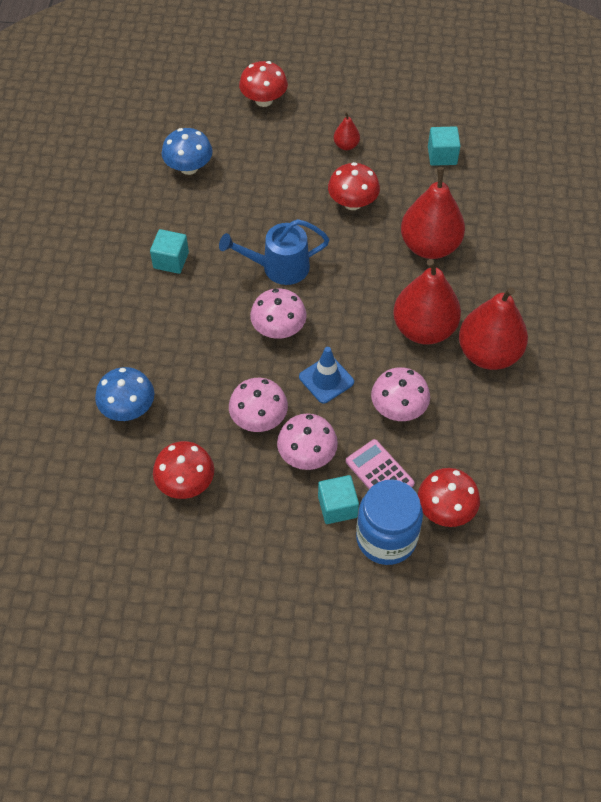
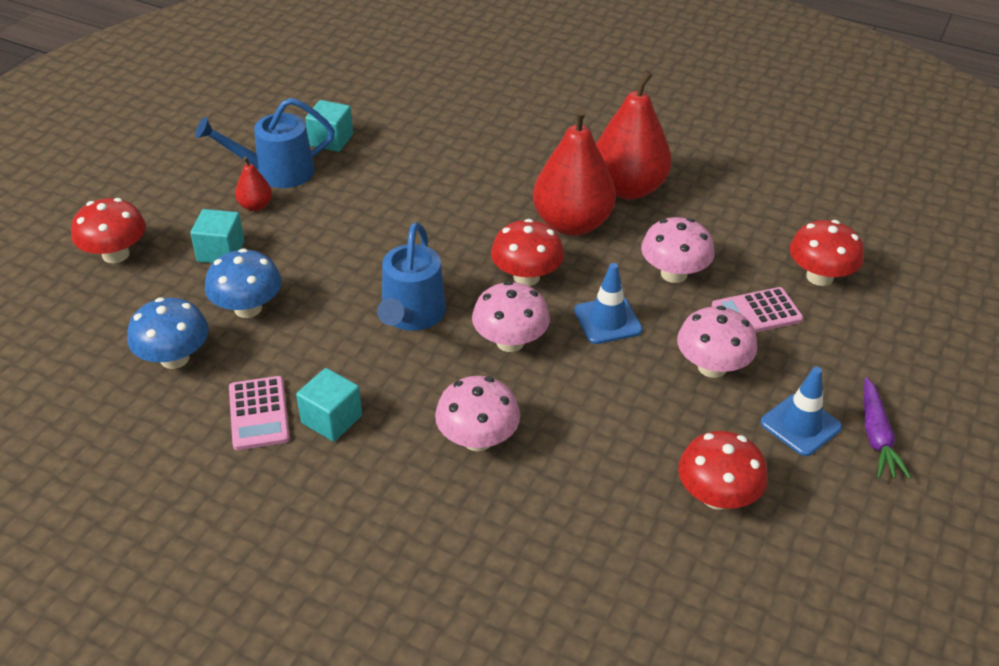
camera: 70 degrees left, 15 degrees down
blue mushroom [95,367,154,421] -> blue mushroom moved to [205,248,282,318]
pink mushroom [229,378,288,432] -> pink mushroom moved to [435,376,520,452]
turquoise cube [318,475,359,524] -> turquoise cube moved to [190,209,244,263]
red mushroom [328,162,380,210] -> red mushroom moved to [491,219,564,286]
blue jar [356,480,423,565] -> none
red pear [401,167,465,259] -> none
none -> blue watering can [195,98,335,188]
none -> pink calculator [229,376,290,450]
none -> blue traffic cone [761,367,842,456]
none -> purple carrot [864,377,911,479]

